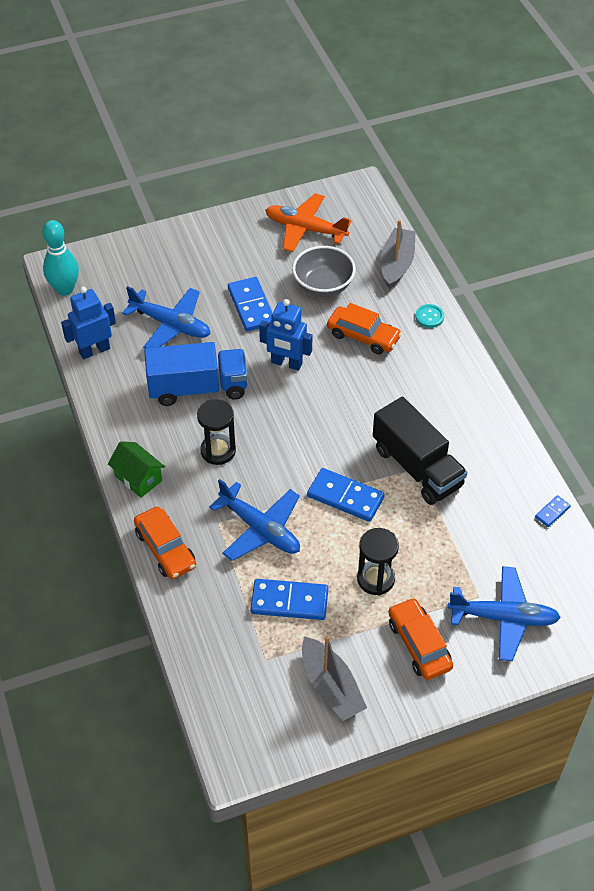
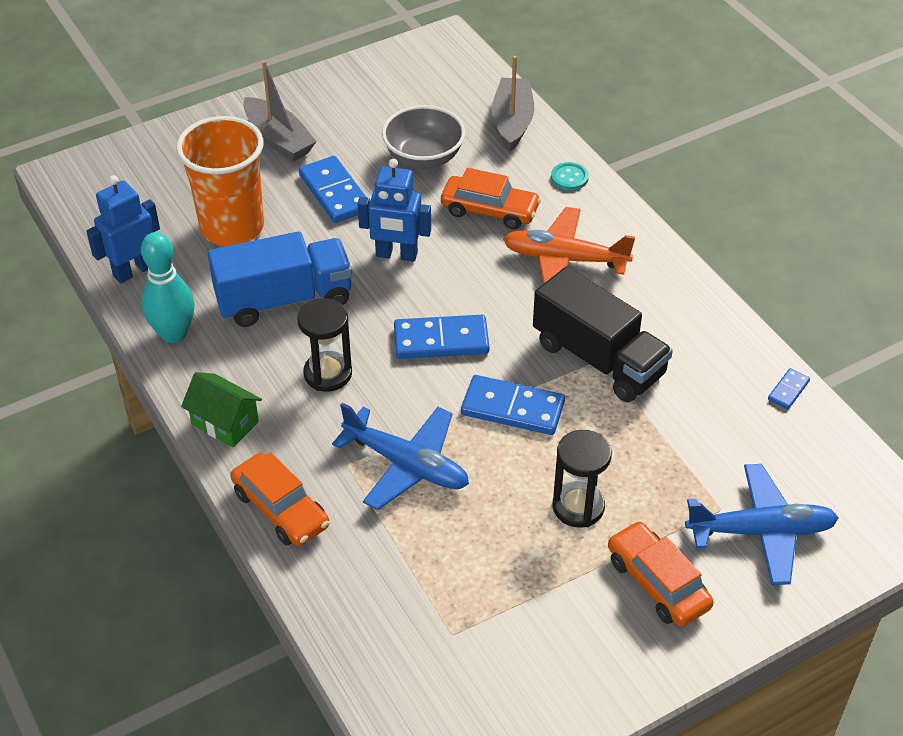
camera: 10 degrees left, 5 degrees down
turquoise bowling pin [43,220,79,296] -> turquoise bowling pin moved to [141,232,195,343]
blue plane [122,286,210,348] -> orange cup [176,116,264,246]
blue domino [251,579,328,620] -> blue domino moved to [394,315,489,359]
orange plane [265,193,351,252] -> orange plane moved to [503,207,635,284]
grey boat [302,636,367,721] -> grey boat moved to [243,60,317,161]

